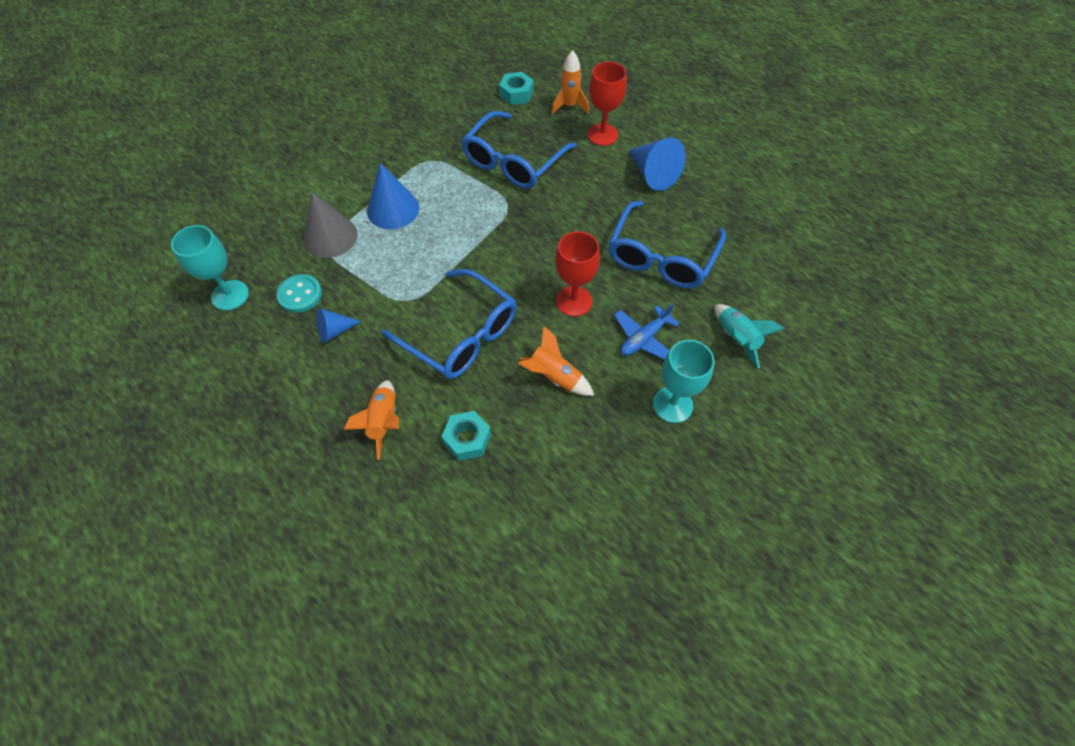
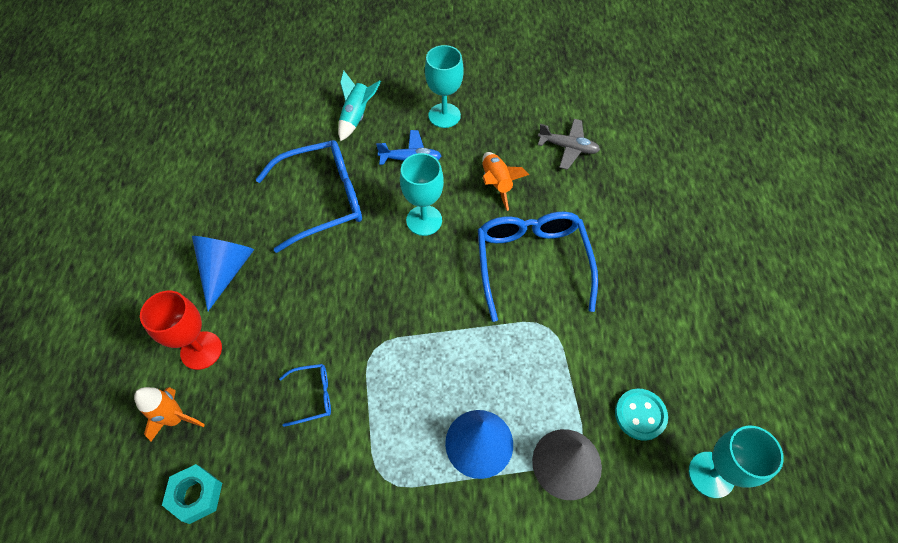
camera: 135 degrees left, 0 degrees up
blue cone [316,308,362,343] -> none
orange rocket [343,380,399,460] -> none
turquoise nut [441,411,491,461] -> none
blue glasses [461,111,577,189] -> blue glasses [279,364,331,427], size x0.46
red goblet [555,231,600,317] -> turquoise goblet [400,153,444,236]
none -> grey plane [538,119,600,170]

